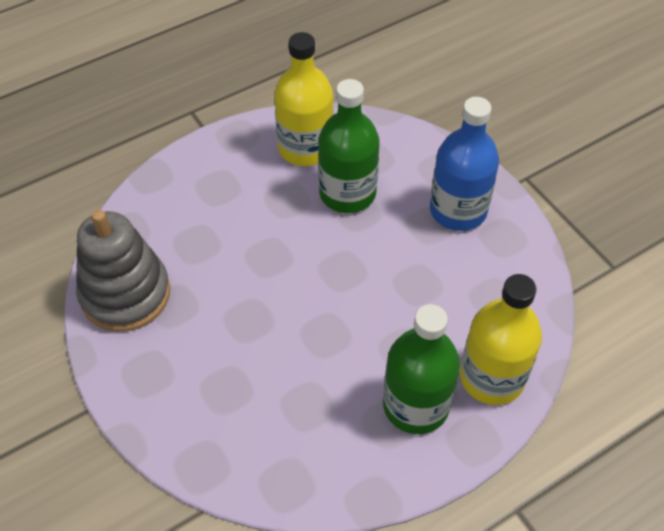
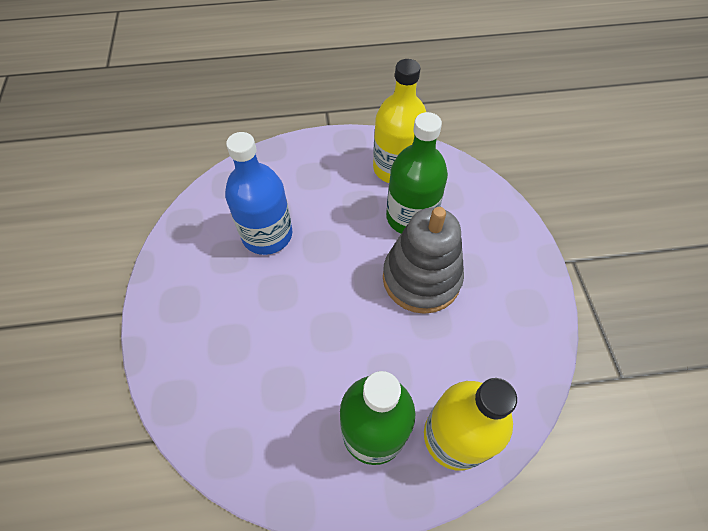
camera: 25 degrees right, 5 degrees up
grey stacking toy [76,210,170,332] -> grey stacking toy moved to [383,207,464,314]
blue bottle [430,97,499,231] -> blue bottle moved to [225,132,292,255]

